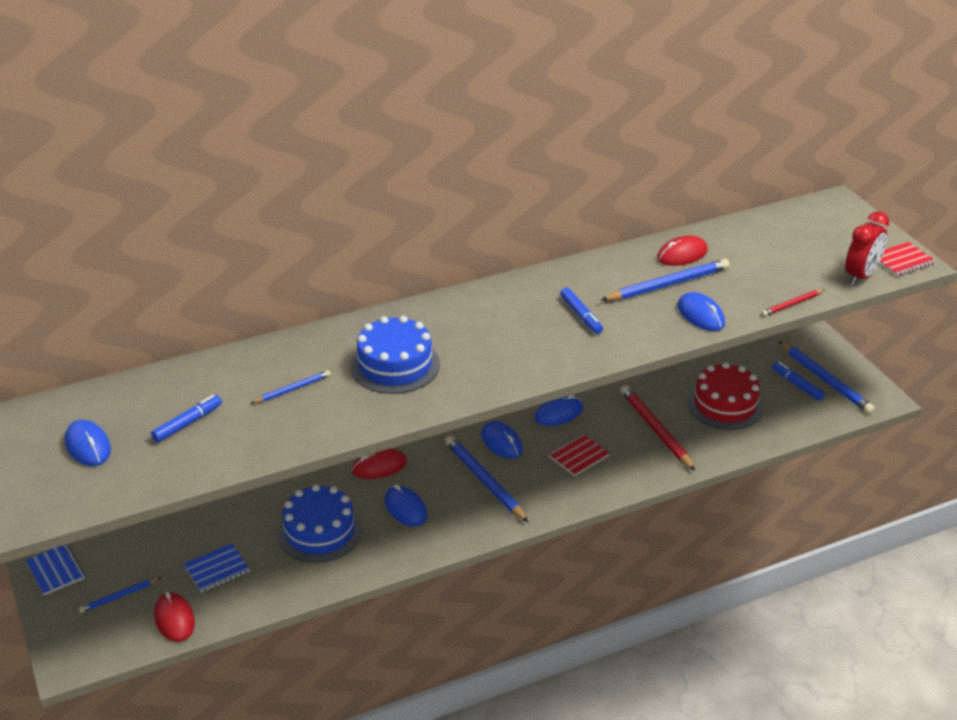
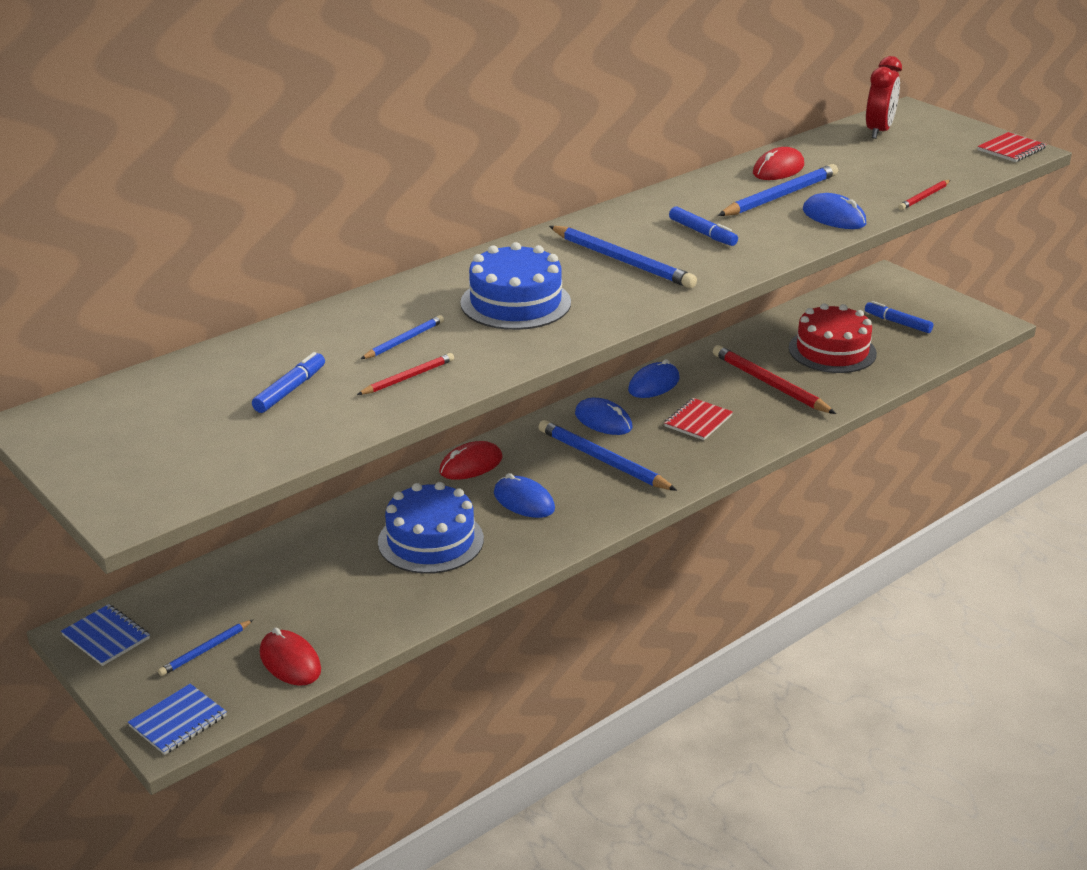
camera: 15 degrees left, 5 degrees down
blue mouse [65,420,111,466] -> none
blue notebook [184,543,250,593] -> blue notebook moved to [128,684,227,755]
blue pencil [779,341,875,414] -> blue pencil moved to [549,226,697,288]
red clock [845,211,889,285] -> red clock moved to [866,56,902,139]
none -> red pencil [357,353,454,395]

